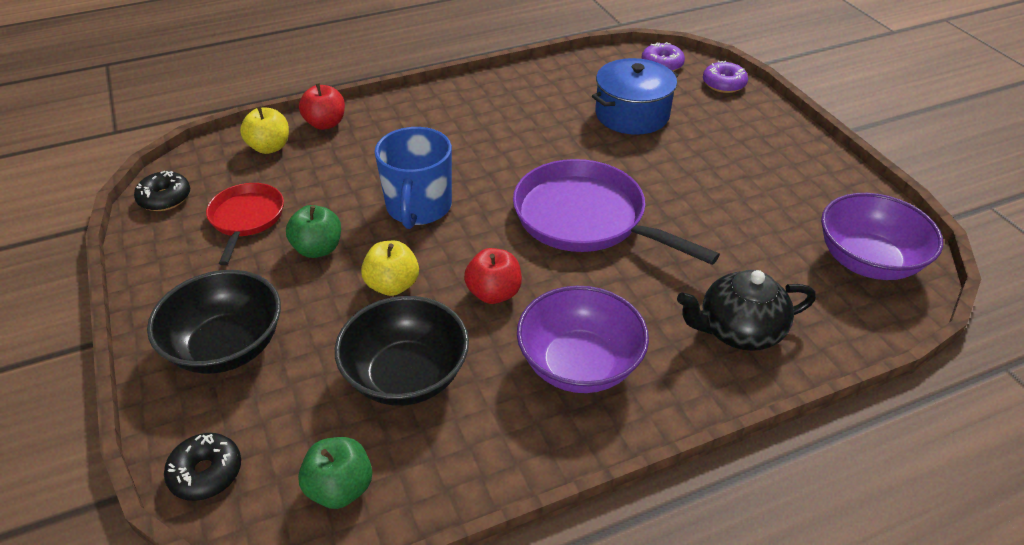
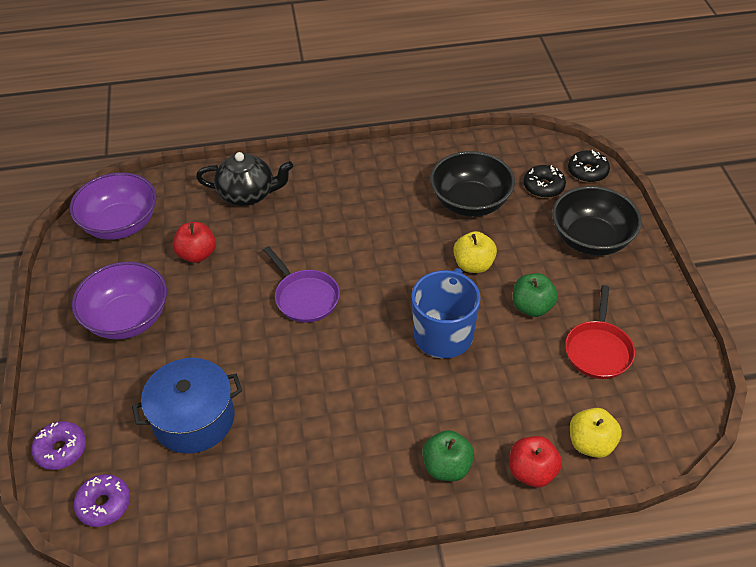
camera: 165 degrees left, 5 degrees up
black donut [134,171,190,211] -> black donut moved to [524,165,566,198]
green apple [298,437,372,509] -> green apple moved to [422,430,474,481]
red apple [464,248,522,304] -> red apple moved to [172,222,216,263]
purple pan [513,159,720,265] -> purple pan [264,246,340,323], size x0.58
purple bowl [517,286,649,393] -> purple bowl moved to [72,262,167,339]

